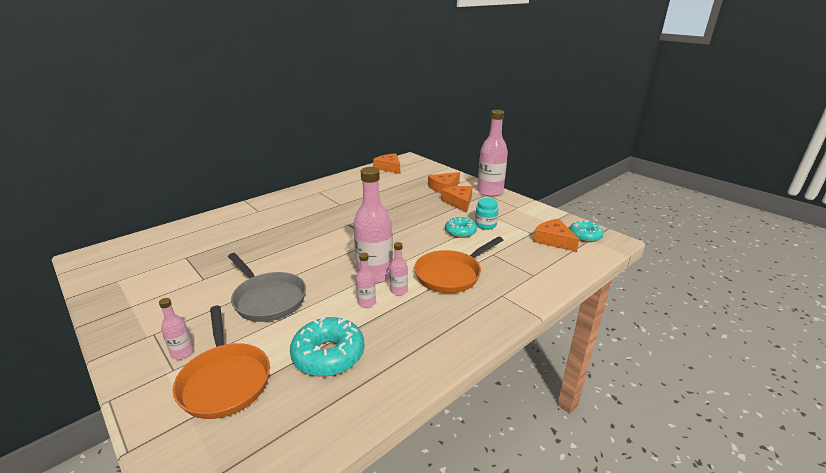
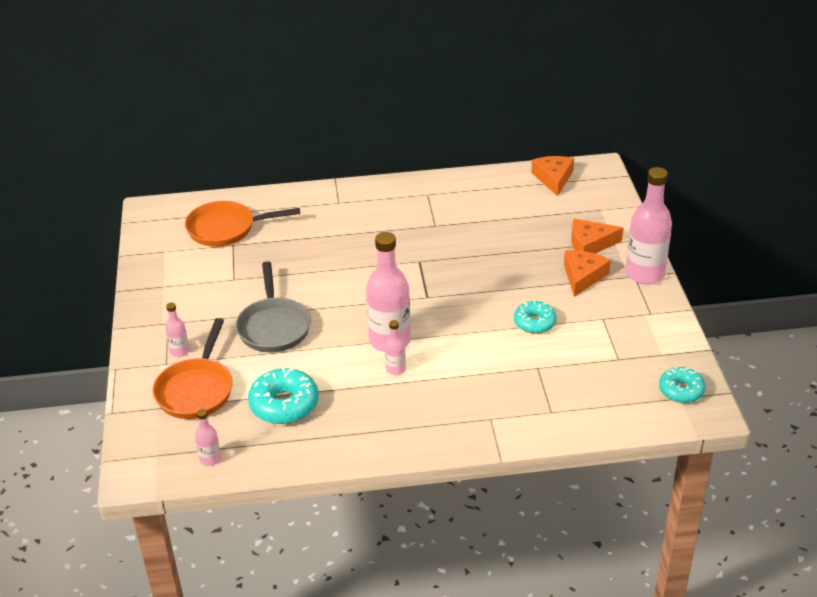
camera: 35 degrees right, 10 degrees up
pink bottle [356,253,376,308] -> pink bottle moved to [195,409,221,466]
orange pan [414,237,503,293] -> orange pan moved to [185,201,300,247]
turquoise jar [475,198,498,230] -> none
orange cheese [533,219,579,252] -> none

